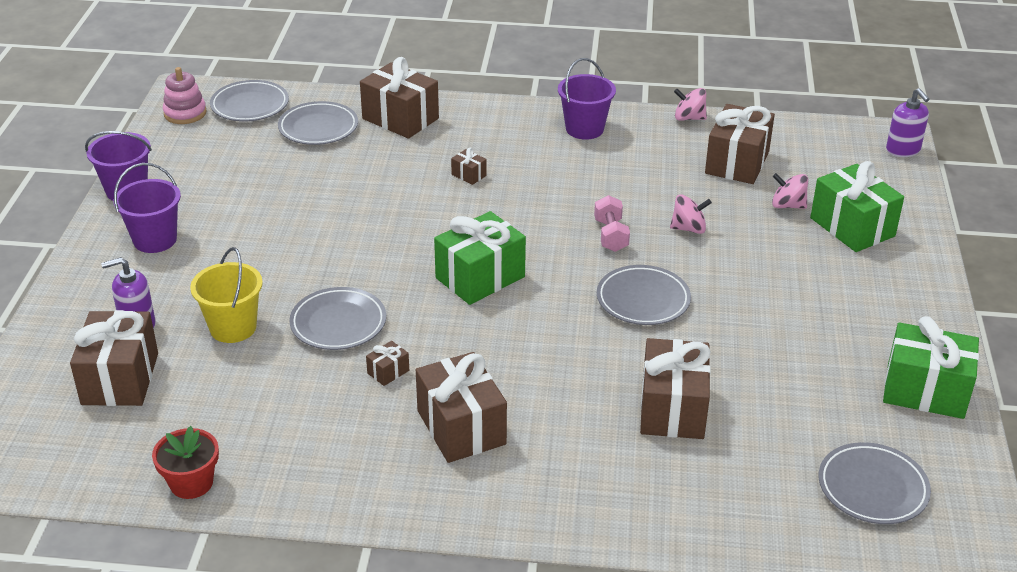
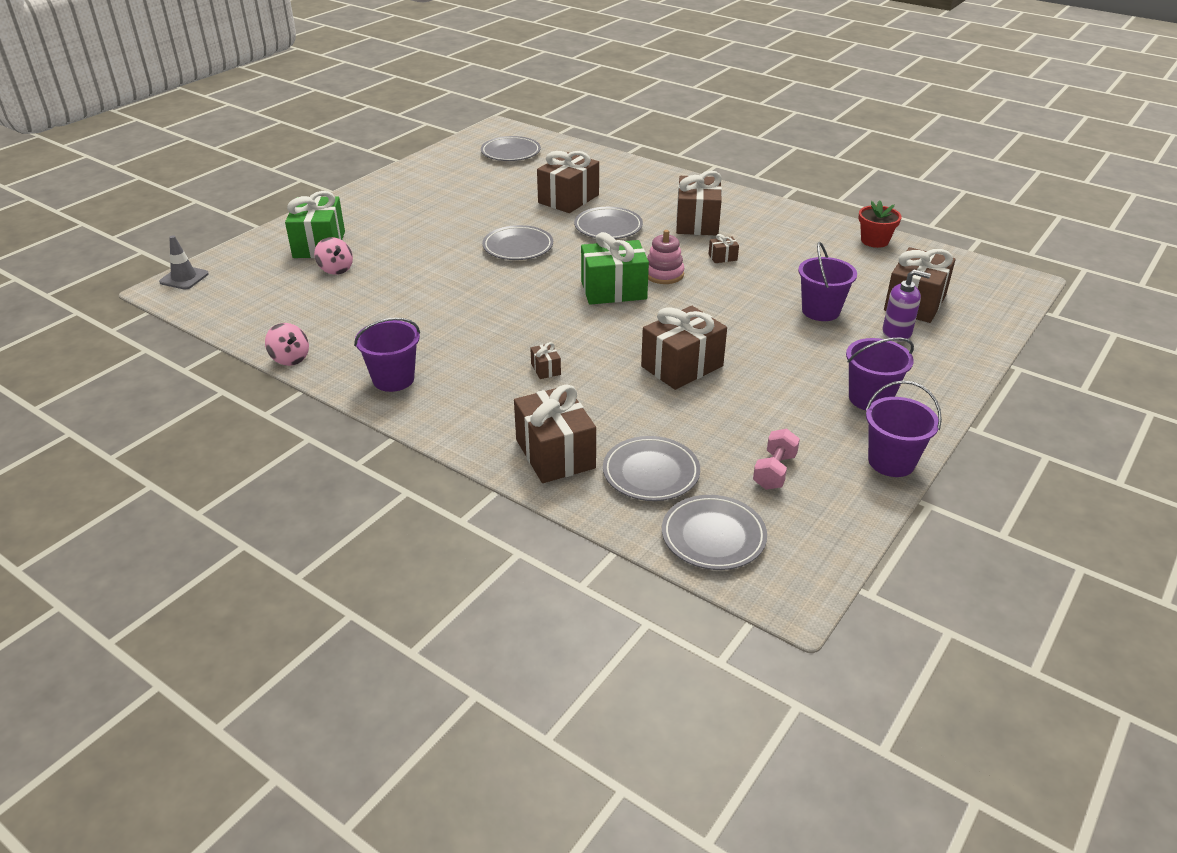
camera: 150 degrees left, 0 degrees up
pink stacking toy [163,67,207,124] -> pink stacking toy moved to [647,230,684,284]
yellow bucket [190,247,263,343] -> purple bucket [798,242,857,321]
grey plate [289,287,386,350] -> grey plate moved to [574,207,643,239]
pink dumbbell [594,195,630,252] -> pink dumbbell moved to [753,429,800,490]
pink spinning top [670,195,712,234] -> none
brown gift [705,104,775,184] -> brown gift moved to [641,306,727,390]
green gift [883,316,979,419] -> none
purple soap dispenser [886,88,929,157] -> grey traffic cone [159,235,209,290]

